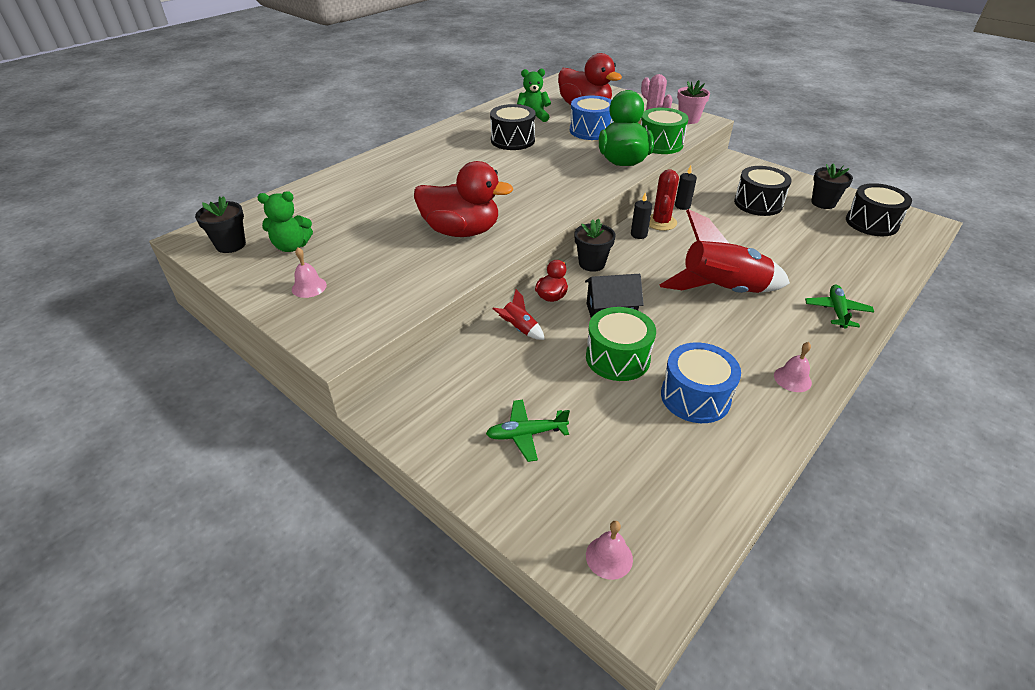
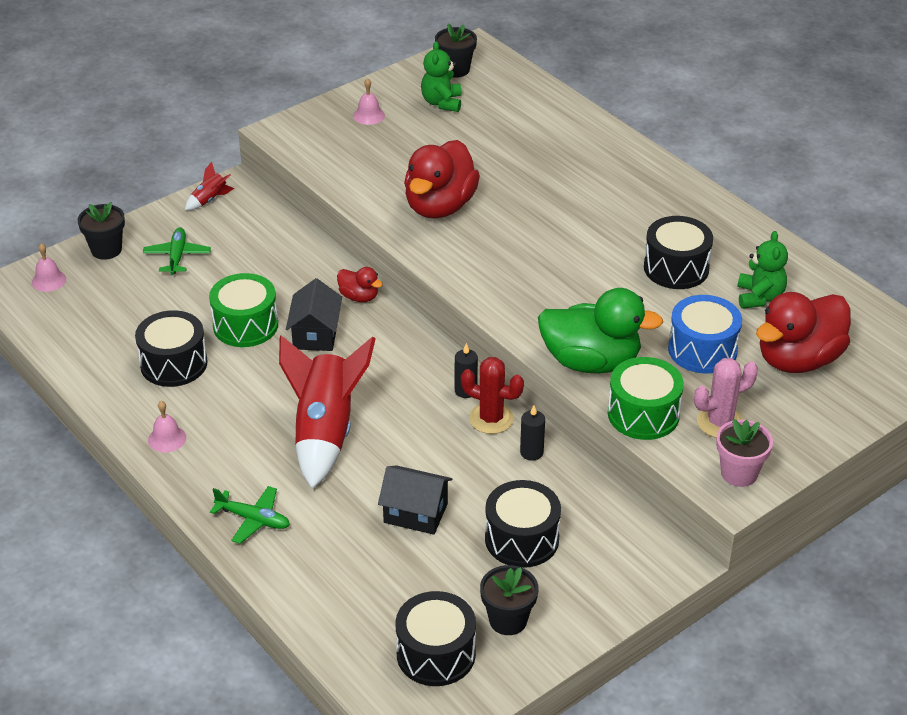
camera: 100 degrees right, 0 degrees up
red rocket [492,289,545,340] -> red rocket moved to [185,162,234,211]
black flower pot [575,219,616,272] -> black flower pot moved to [78,202,125,260]
blue drum [661,342,741,423] -> black drum [135,310,208,387]
none -> black house [378,465,452,535]

